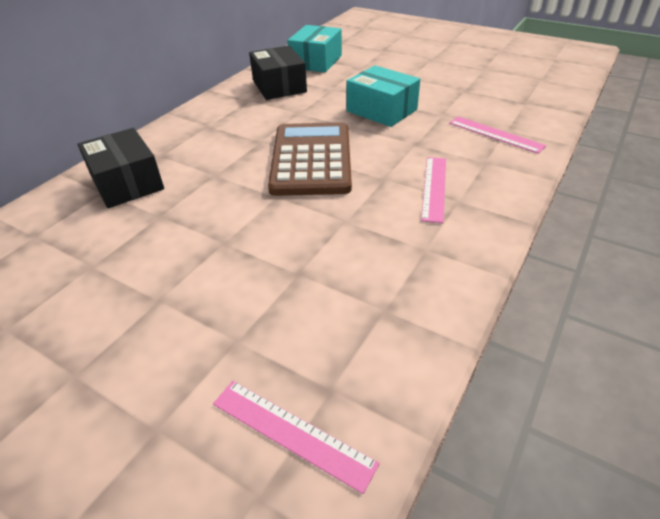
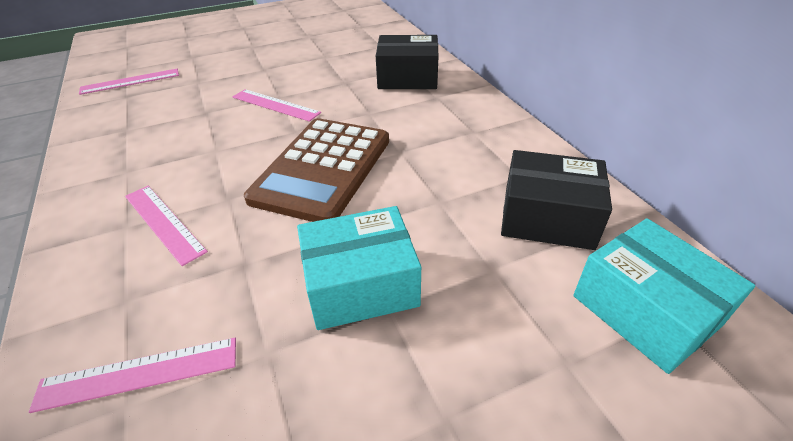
camera: 125 degrees right, 0 degrees up
brown calculator [268,122,352,196] -> brown calculator turned 75 degrees clockwise [244,118,389,222]
none -> pink ruler [233,89,321,122]

